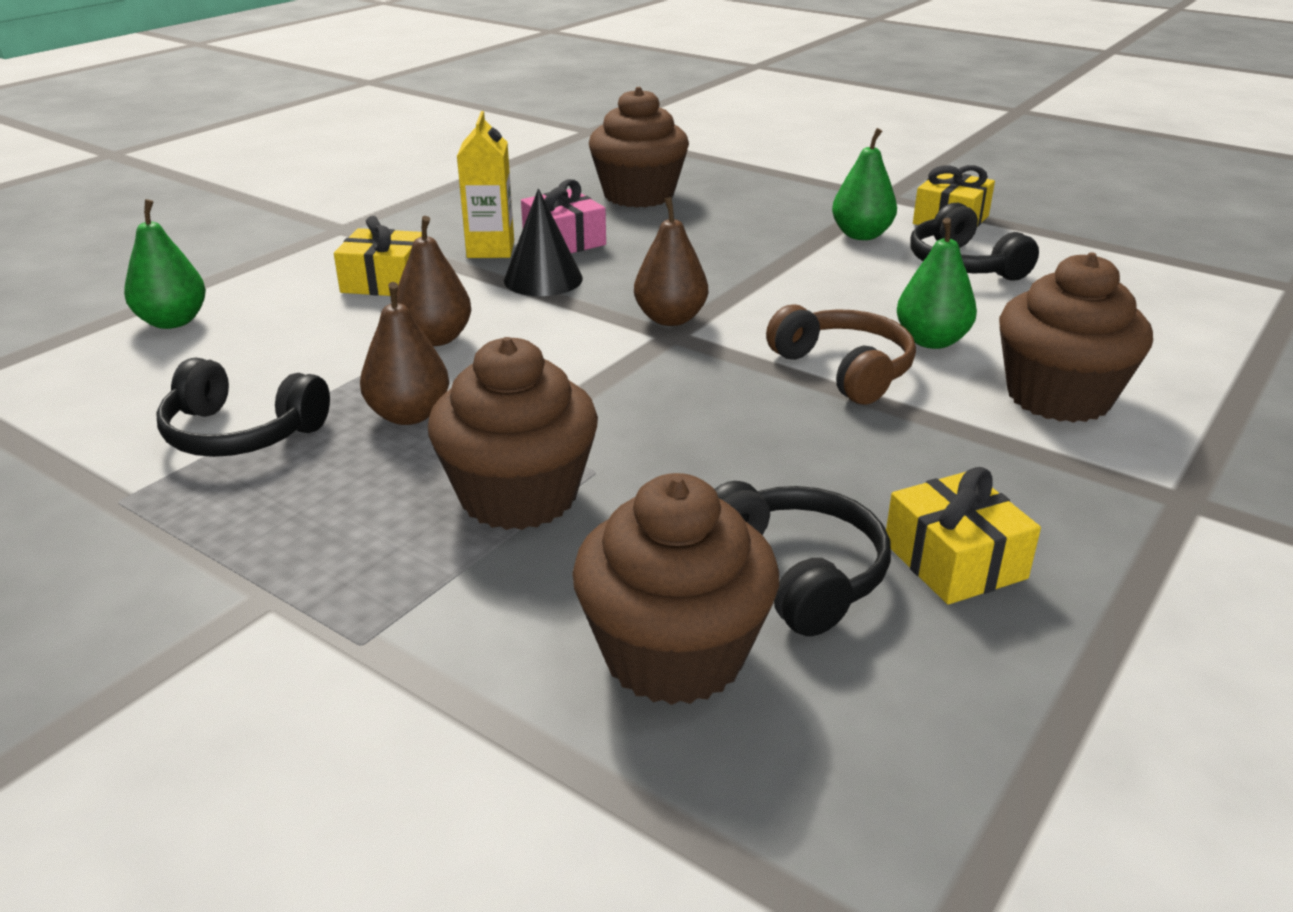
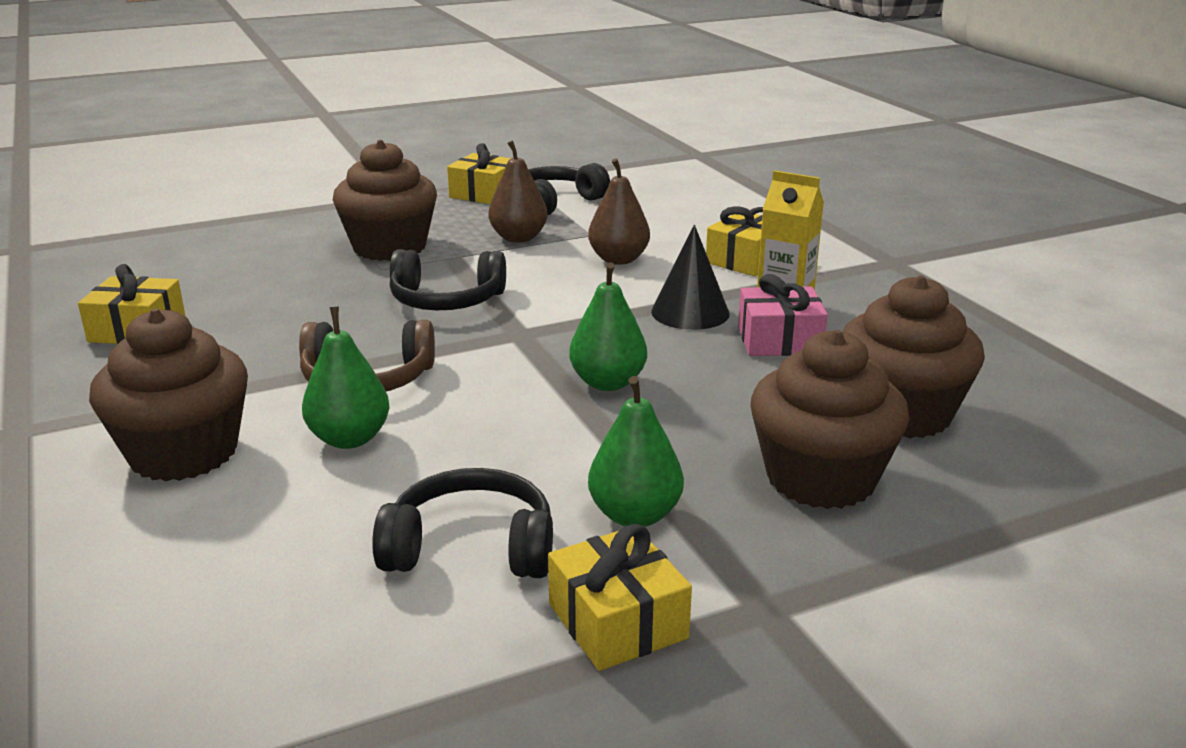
camera: 120 degrees right, 5 degrees down
green pear [124,199,206,329] -> green pear moved to [569,262,647,391]
brown cupcake [572,473,779,705] -> brown cupcake moved to [750,330,910,509]
brown pear [634,197,708,326] -> none
black headphones [715,481,891,636] -> black headphones moved to [390,249,506,310]
none -> yellow gift [447,143,511,204]

